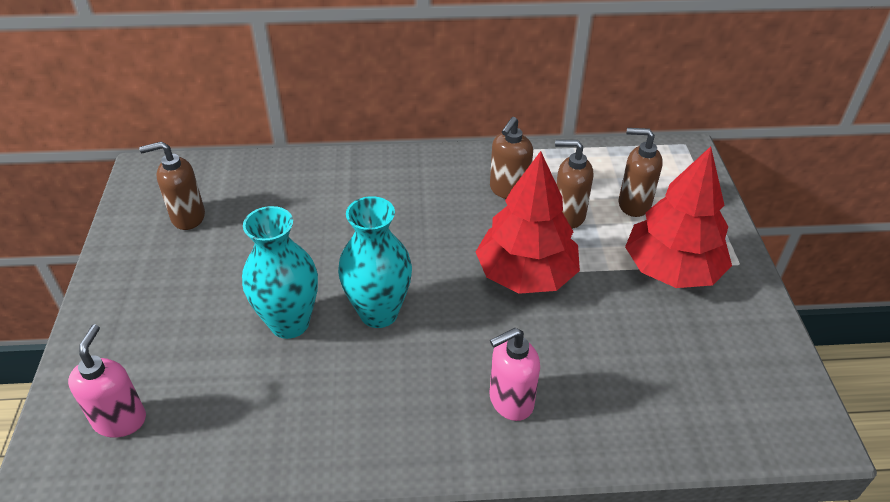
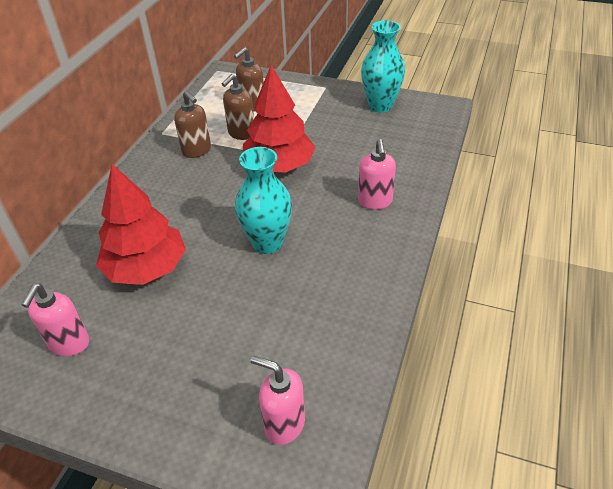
camera: 65 degrees left, 0 degrees up
brown soap dispenser [139,141,205,230] -> pink soap dispenser [22,284,89,356]
turquoise vase [242,206,318,339] -> turquoise vase moved to [361,20,405,113]
red tree [625,146,732,288] -> red tree moved to [96,164,186,285]

